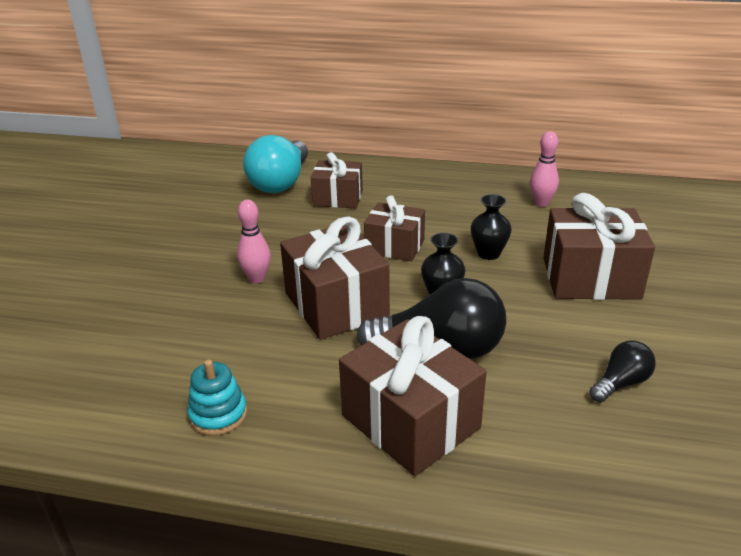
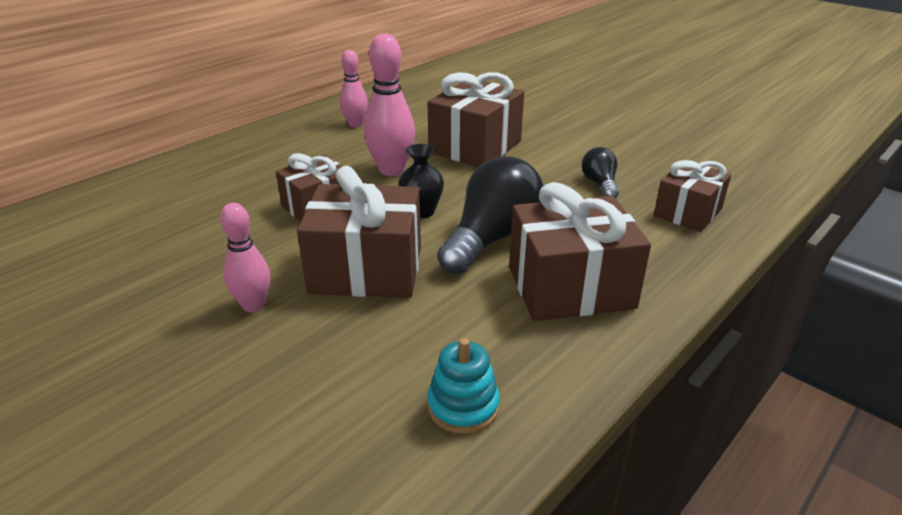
camera: 60 degrees left, 0 degrees up
turquoise light bulb [243,135,308,193] -> none
brown gift [311,152,363,208] -> brown gift moved to [654,160,731,232]
black vase [471,194,512,260] -> pink bowling pin [364,34,415,176]

